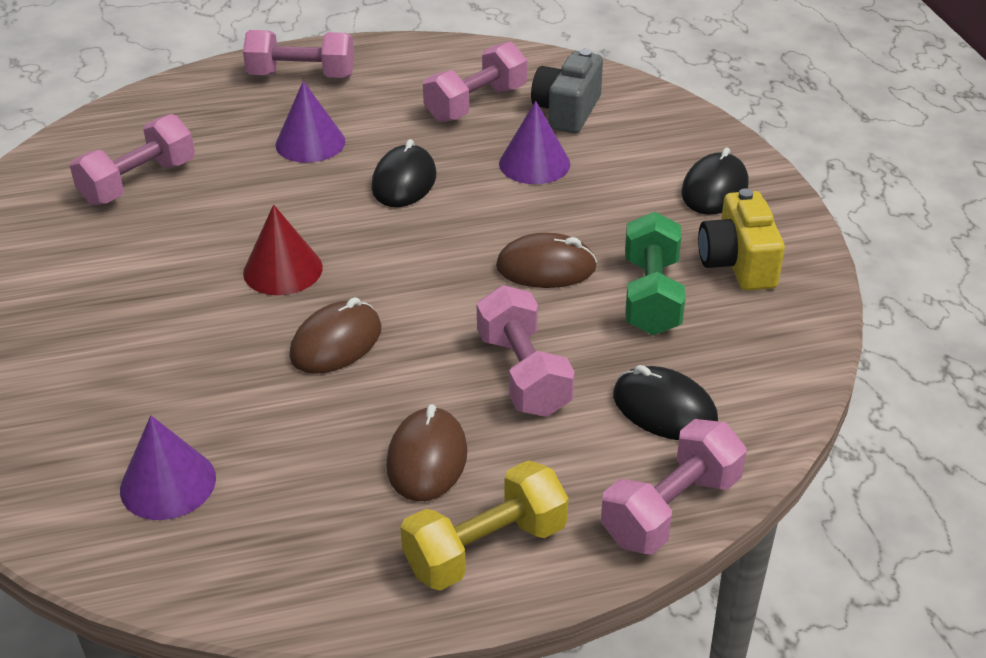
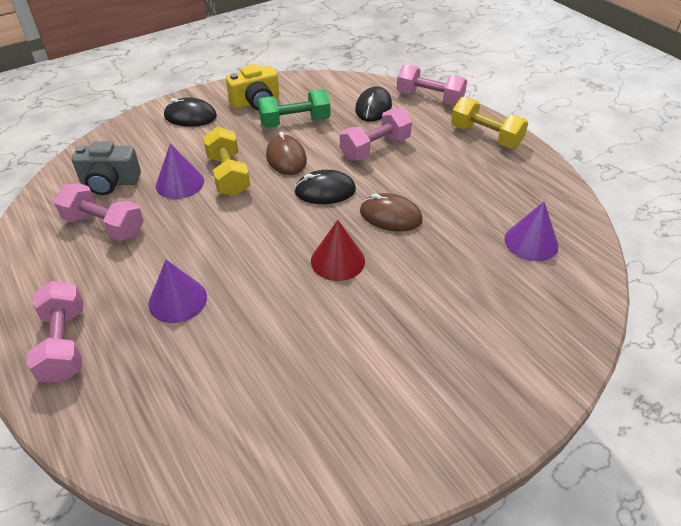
camera: 110 degrees left, 5 degrees up
pink dumbbell [70,114,195,205] -> none
black mouse [371,139,436,207] -> black mouse moved to [294,170,356,204]
brown mouse [386,404,468,501] -> none
none -> yellow dumbbell [203,127,250,196]

